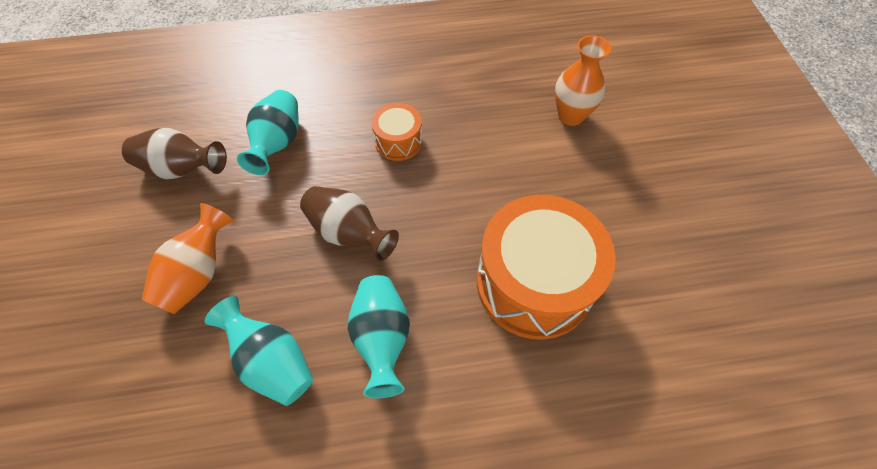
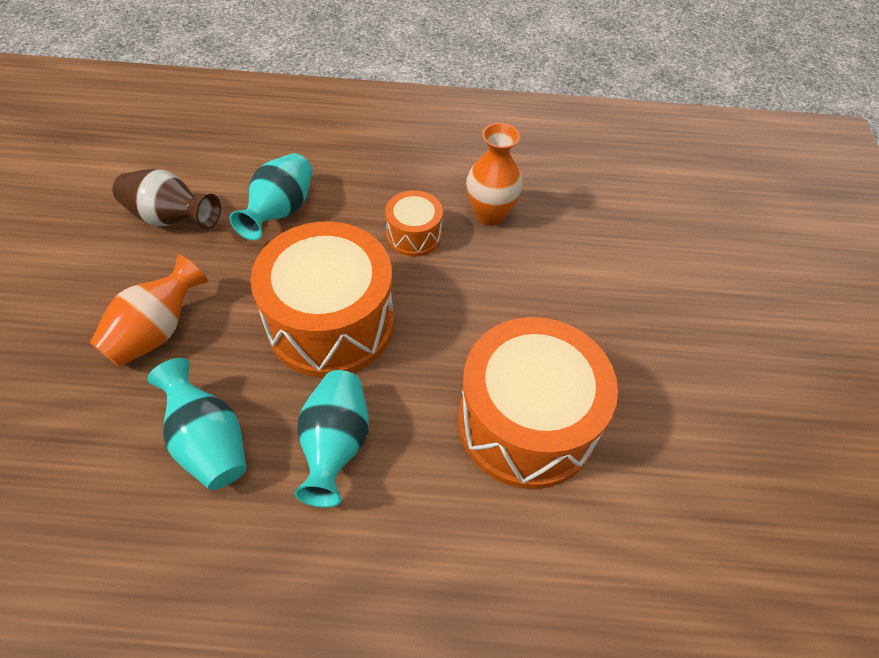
camera: 10 degrees right, 5 degrees down
brown vase [300,186,399,261] -> orange drum [250,222,394,378]
orange vase [555,35,611,126] -> orange vase moved to [466,123,523,226]

